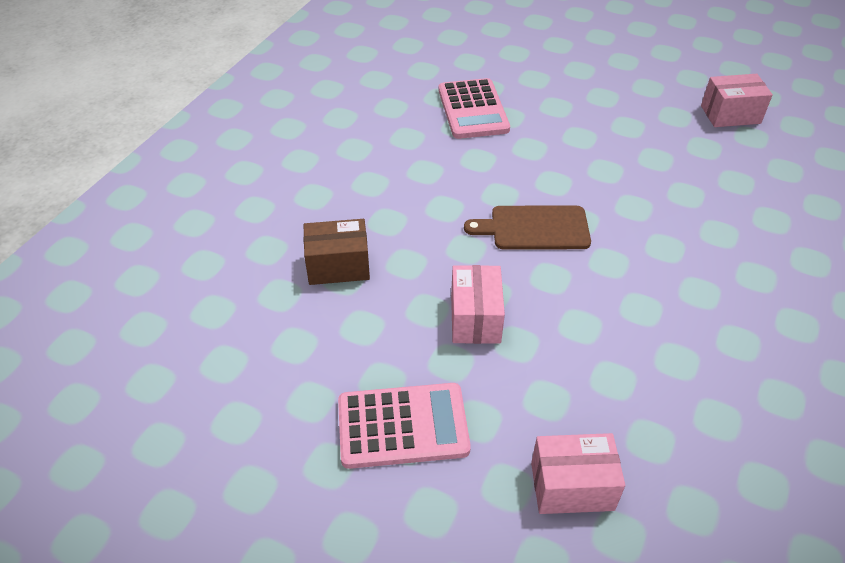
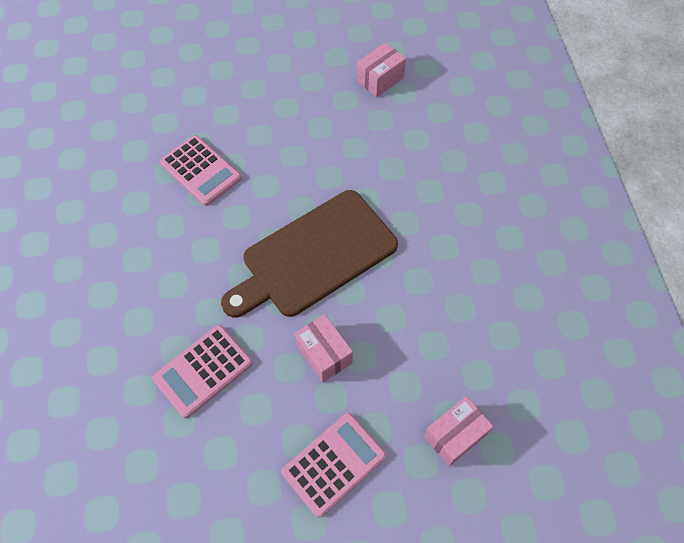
camera: 35 degrees left, 15 degrees up
brown box [303,219,370,285] -> pink calculator [153,325,253,418]
brown cutting board [464,206,591,249] -> brown cutting board [221,190,398,318], size x1.89

